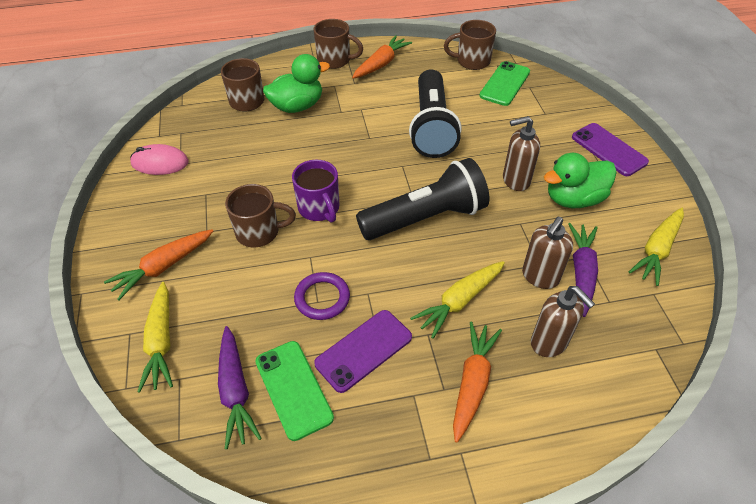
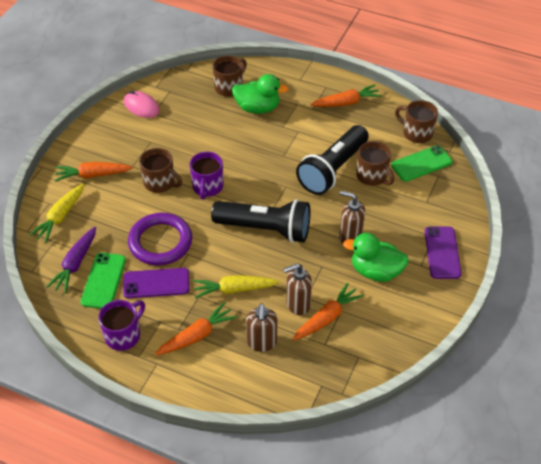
camera: 35 degrees right, 0 degrees up
purple ring [294,272,350,320] -> purple ring [128,213,192,266], size x1.66
brown mug [314,19,363,69] -> brown mug moved to [356,141,394,186]
purple carrot [568,223,598,317] -> orange carrot [293,282,364,340]
yellow carrot [629,208,684,286] -> none
none -> purple mug [98,300,145,351]

